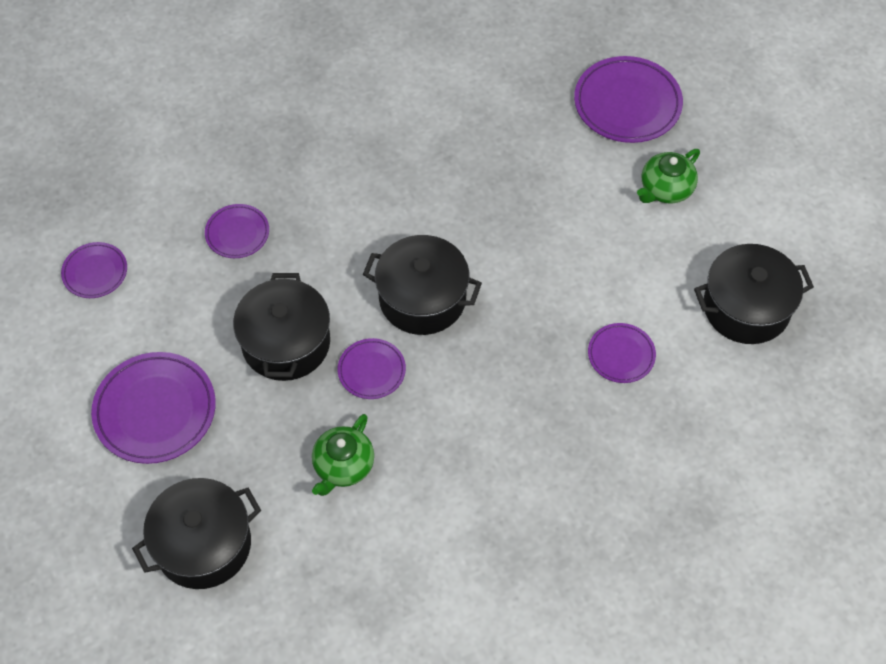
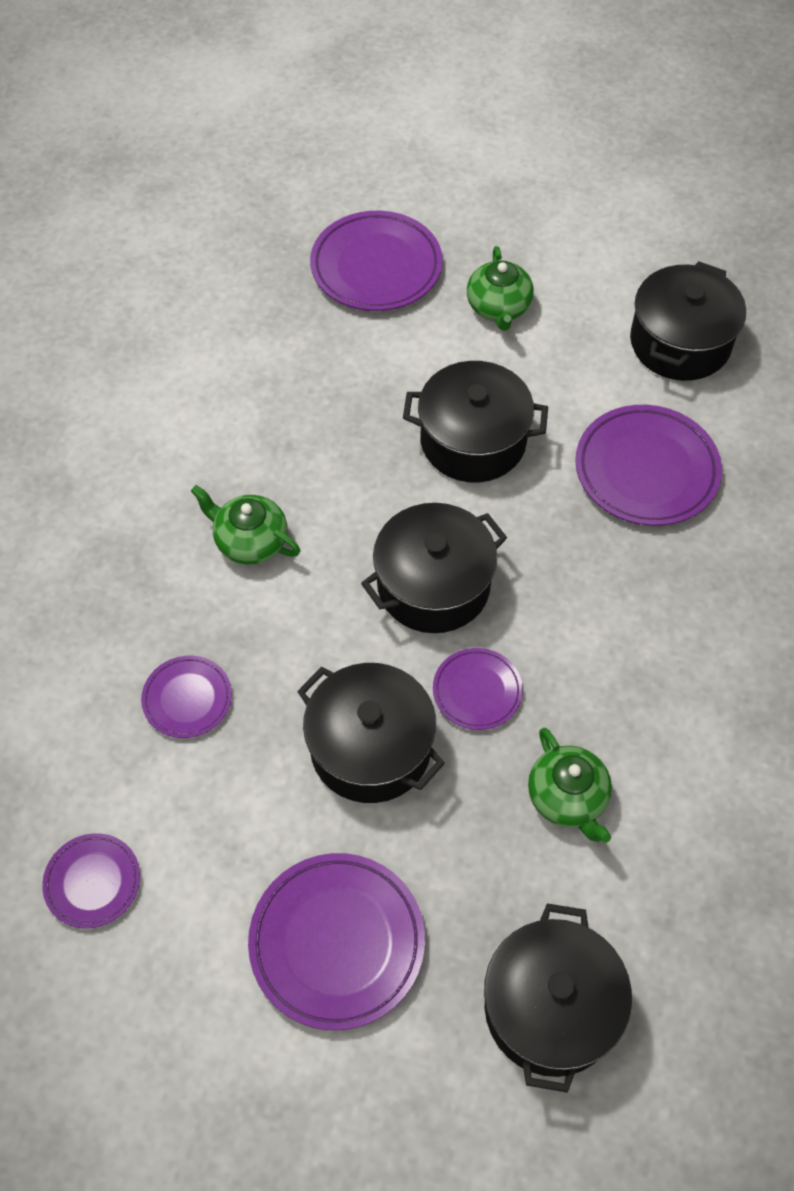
camera: 50 degrees left, 0 degrees up
purple plate [588,323,656,383] -> purple plate [575,405,722,526], size x1.77
none -> green teapot [191,485,300,564]
none -> black pot [403,361,548,483]

